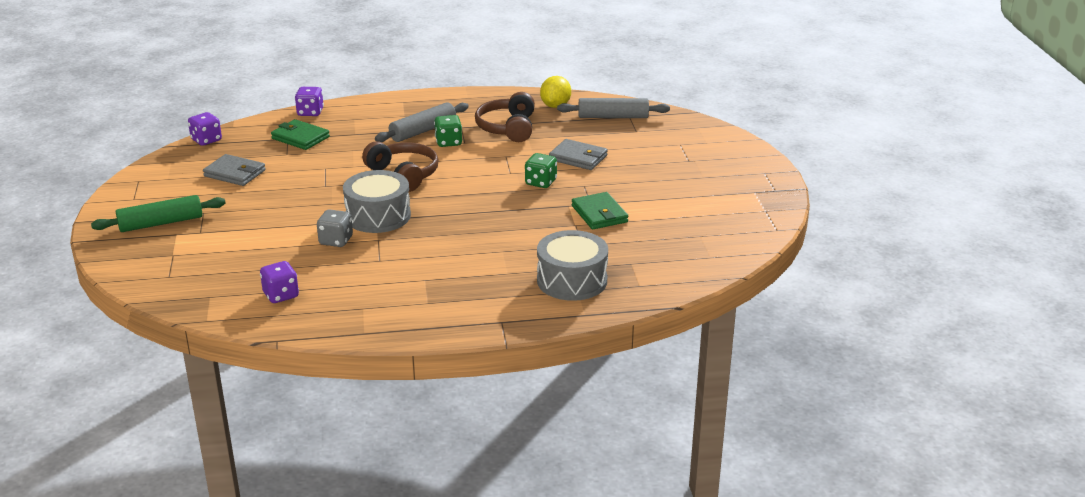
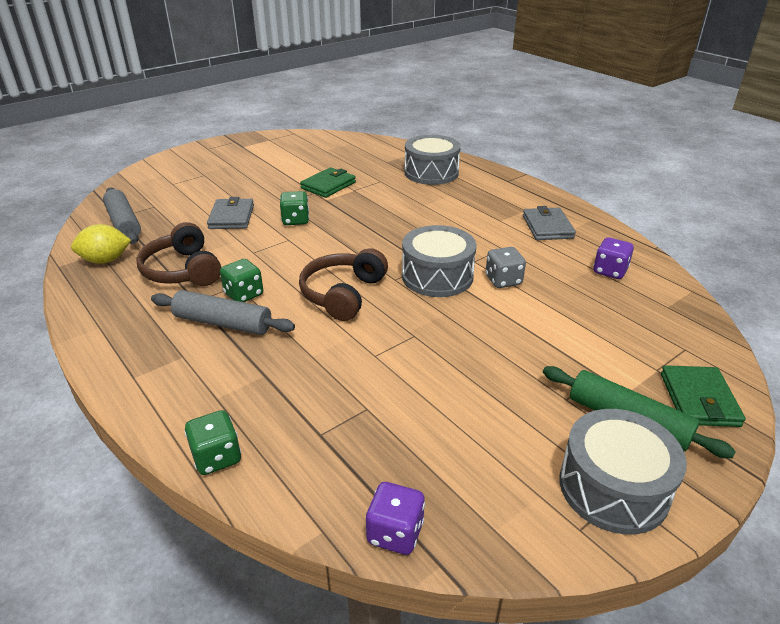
camera: 120 degrees left, 5 degrees up
grey wallet [203,154,266,186] -> grey wallet moved to [523,206,576,240]
green wallet [271,119,330,150] -> green wallet moved to [661,365,746,427]
purple dice [295,87,324,116] -> green dice [184,410,241,475]
brown headphones [475,92,535,142] -> brown headphones turned 90 degrees clockwise [136,222,221,286]
none -> grey drum [559,409,687,534]

